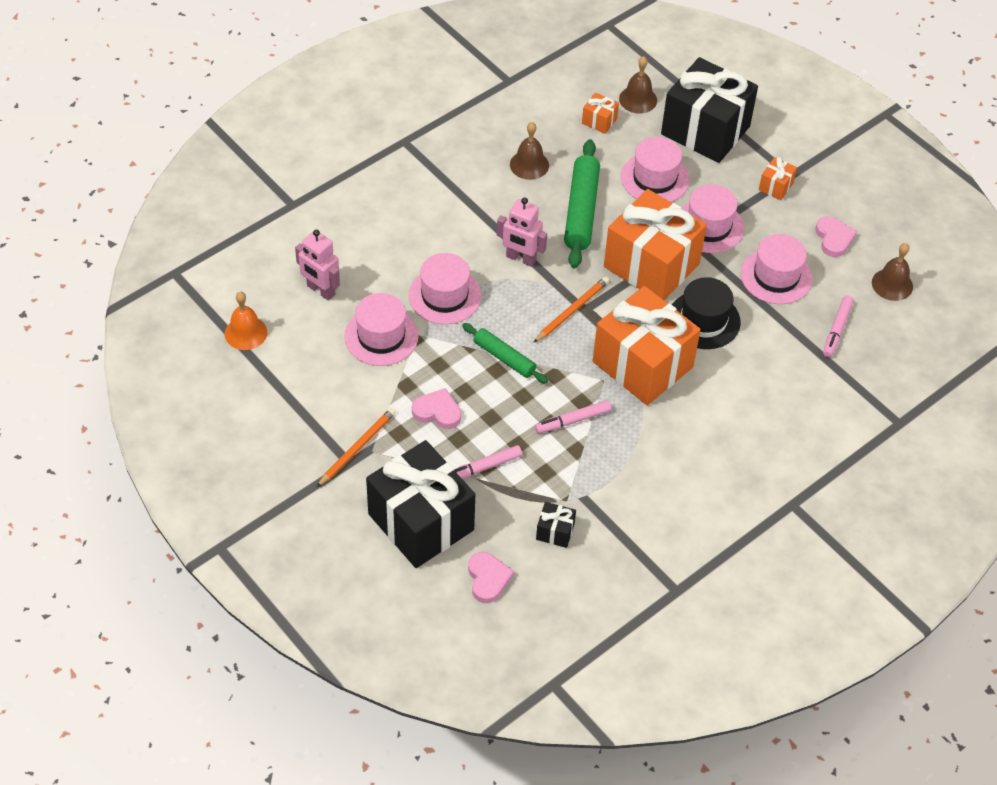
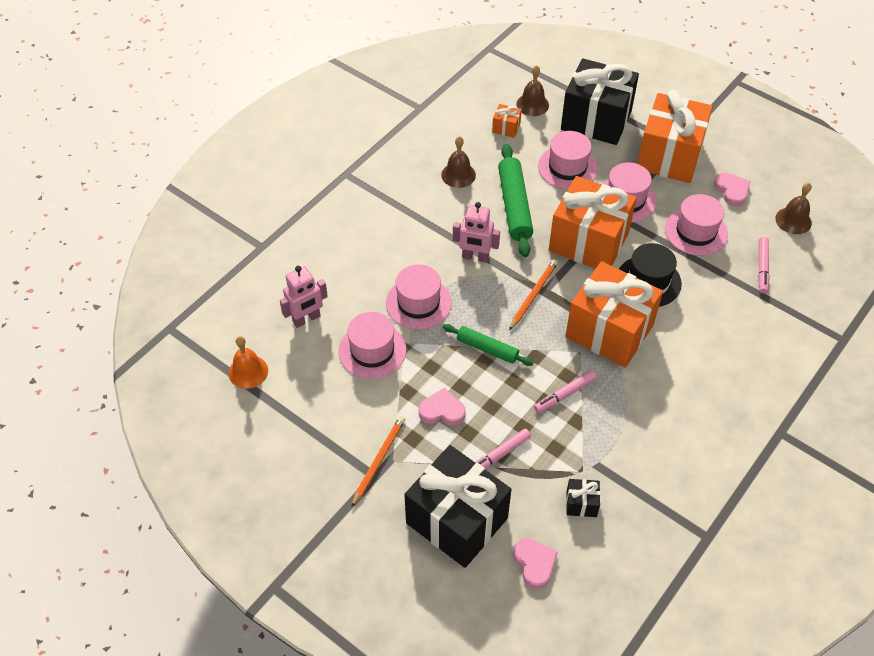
camera: 10 degrees left, 0 degrees up
pink robot [295,229,340,301] -> pink robot turned 60 degrees counterclockwise [280,266,328,328]
orange gift [759,157,797,200] -> orange gift [637,90,713,183], size x2.50

